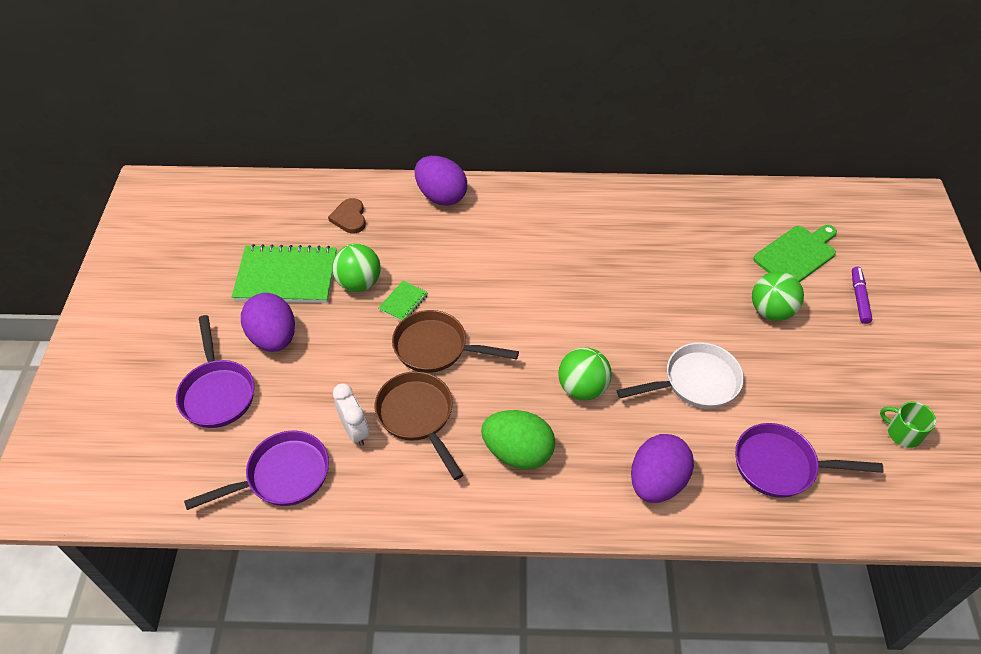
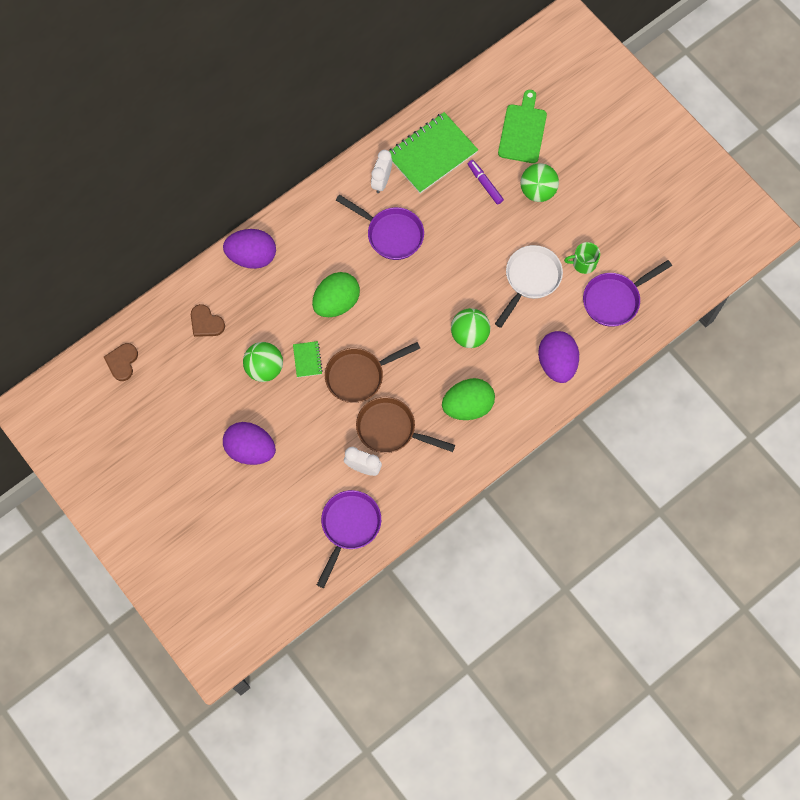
camera: 40 degrees left, 20 degrees up
purple pan [176,315,255,428] -> purple pan moved to [336,195,424,260]
green notebook [232,244,337,303] -> green notebook moved to [389,112,478,193]
purple marker [852,267,872,324] -> purple marker moved to [468,160,504,205]
green mug [880,402,936,448] -> green mug moved to [564,242,600,274]
none -> brown heart [104,343,138,381]
none -> green egg [312,272,360,317]
none -> white clock [371,150,392,193]

